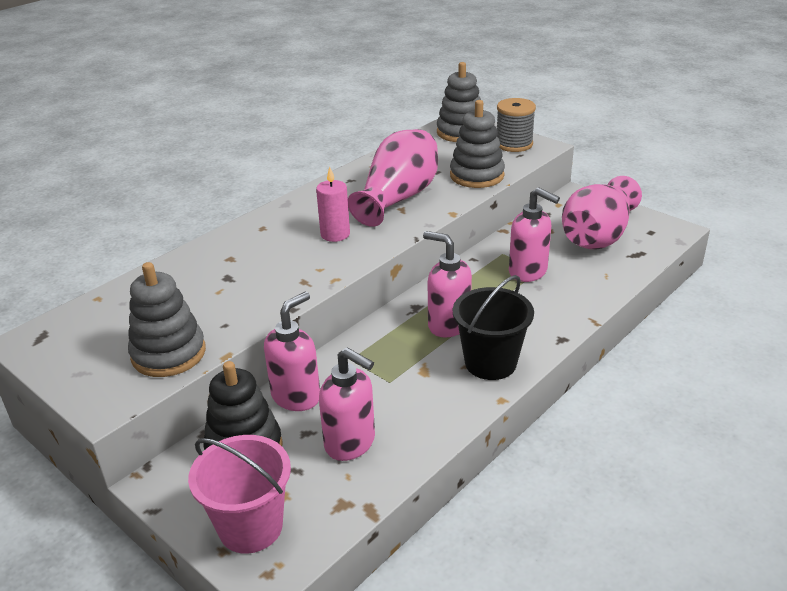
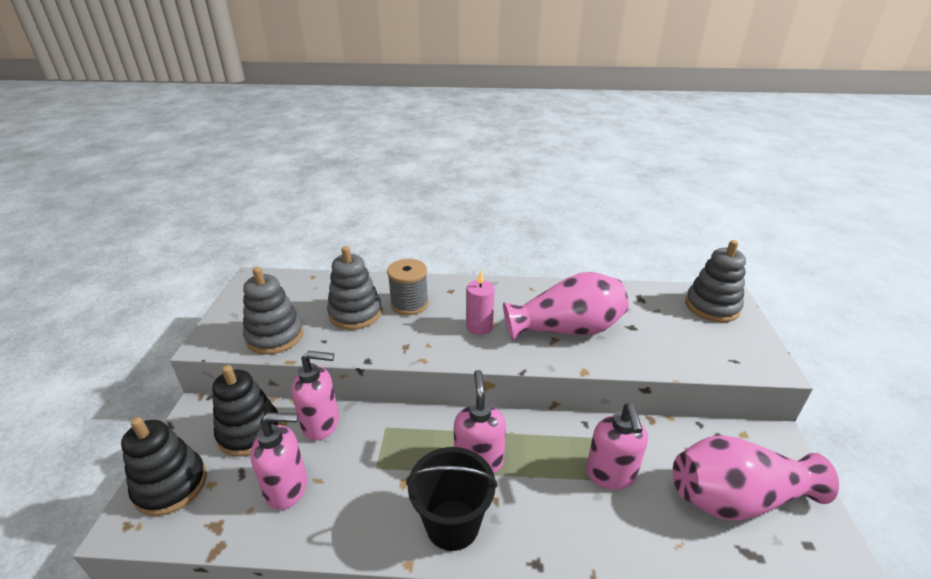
camera: 50 degrees right, 0 degrees up
pink bucket [188,435,291,554] -> black stacking toy [121,417,207,516]
pink soap dispenser [319,347,375,461] -> pink soap dispenser turned 90 degrees counterclockwise [250,412,307,510]
grey stacking toy [450,100,505,188] -> grey stacking toy moved to [327,246,382,330]
grey spool [497,98,536,152] -> grey spool moved to [387,259,429,315]

